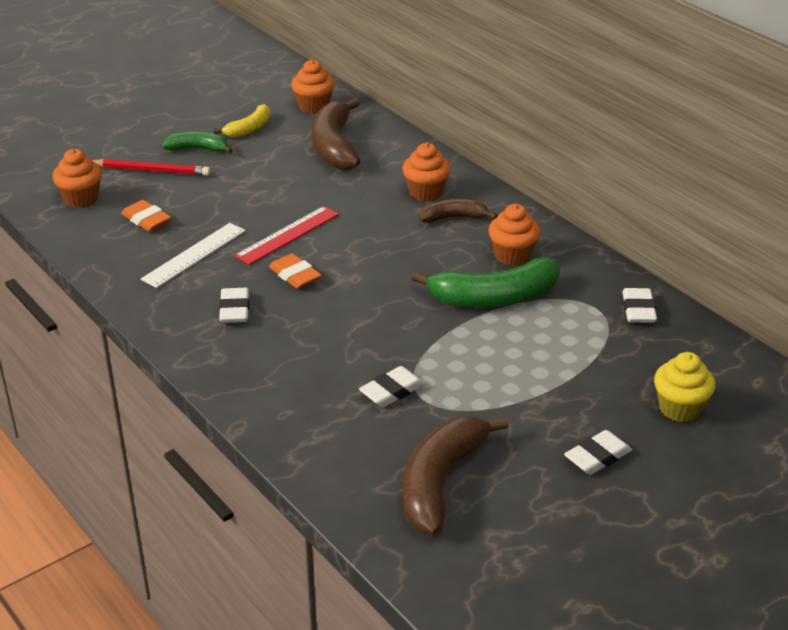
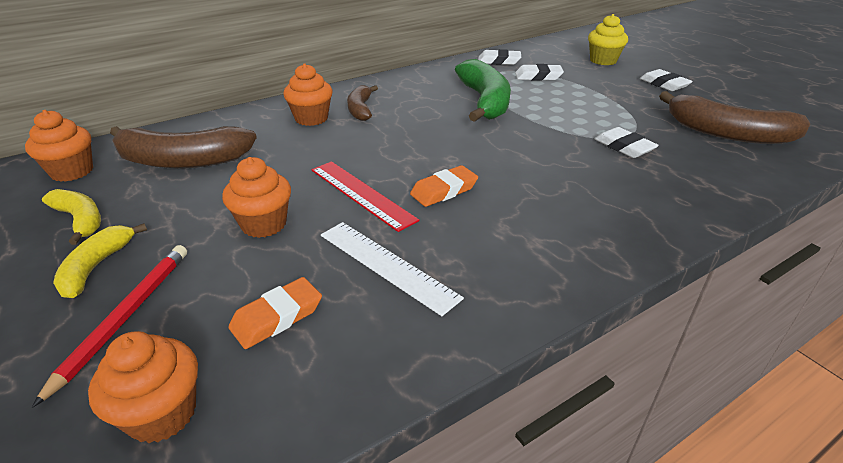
camera: 85 degrees left, 0 degrees up
green banana [162,132,233,153] -> yellow banana [53,223,147,298]
white eraser [219,288,249,323] -> white eraser moved to [515,64,564,81]
orange cupcake [488,204,540,266] -> orange cupcake moved to [222,157,291,238]

